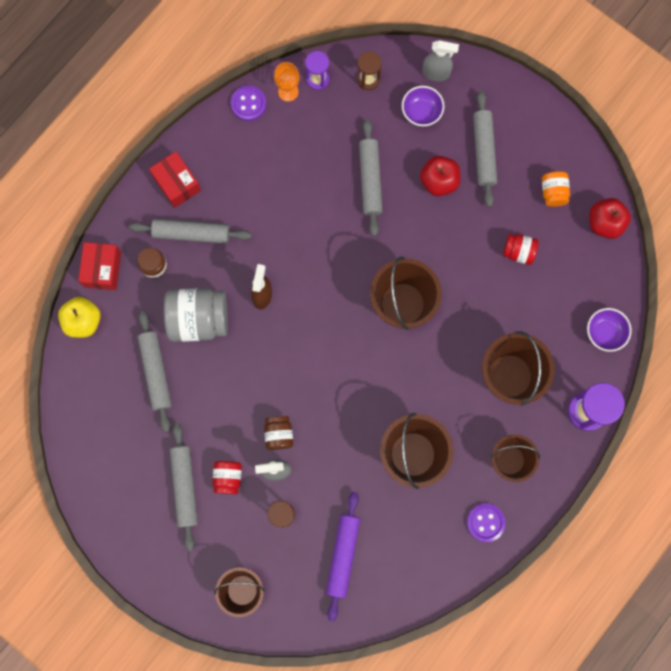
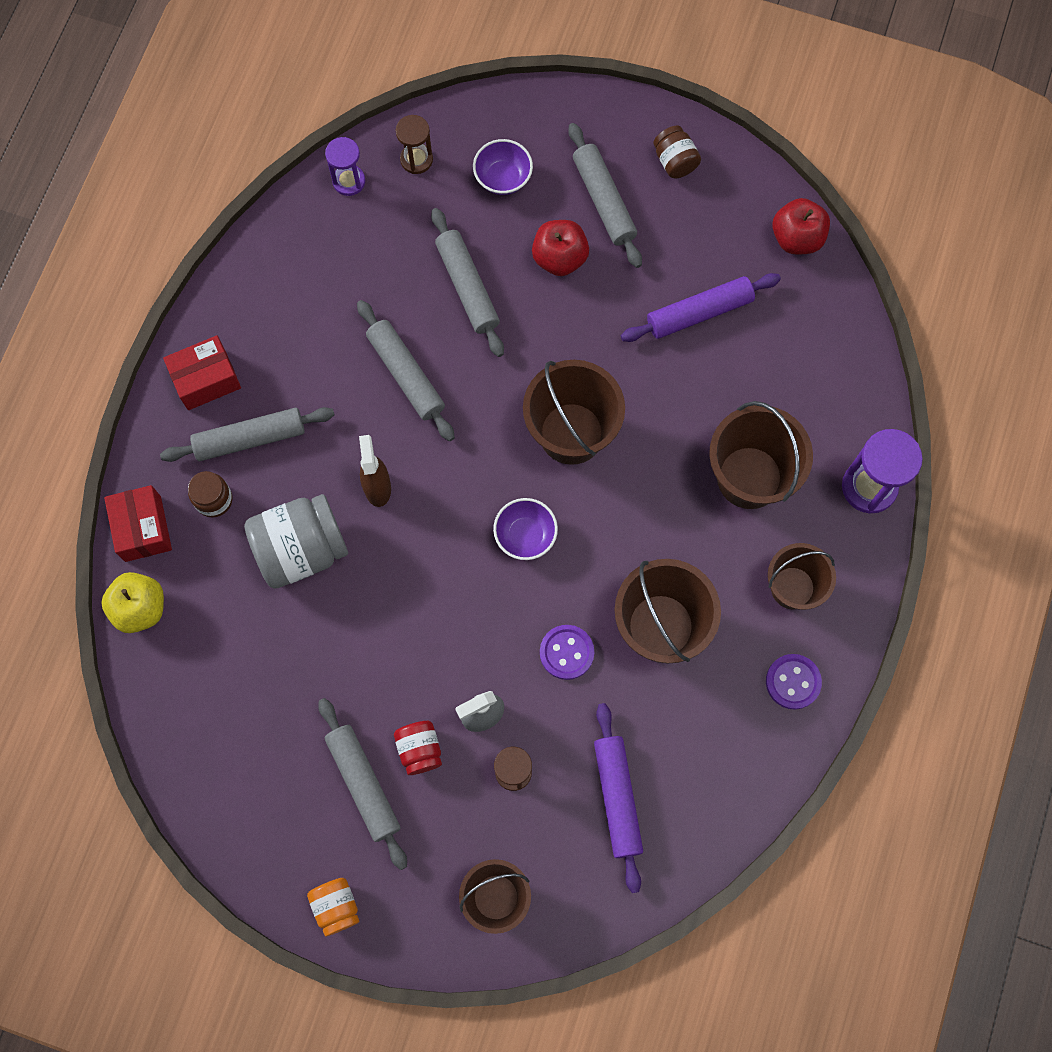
camera: 20 degrees left, 5 degrees down
grey rolling pin [137,311,172,433] -> grey rolling pin moved to [357,300,455,441]
red box [149,151,201,208] -> red box turned 60 degrees counterclockwise [163,335,241,410]
purple button [231,86,266,121] -> purple button moved to [540,625,594,680]
brown jar [264,416,293,450] -> brown jar moved to [653,125,701,179]
orange goblet [274,62,300,102] -> none
grey spray bottle [422,40,459,81] -> none
red jar [503,234,539,265] -> purple rolling pin [621,273,781,342]
orange jar [542,171,570,207] -> orange jar moved to [307,878,359,936]
purple bowl [587,308,632,352] -> purple bowl moved to [493,498,558,560]

